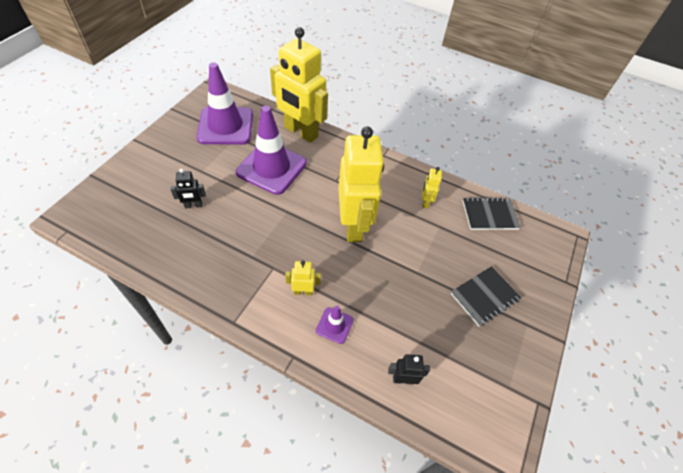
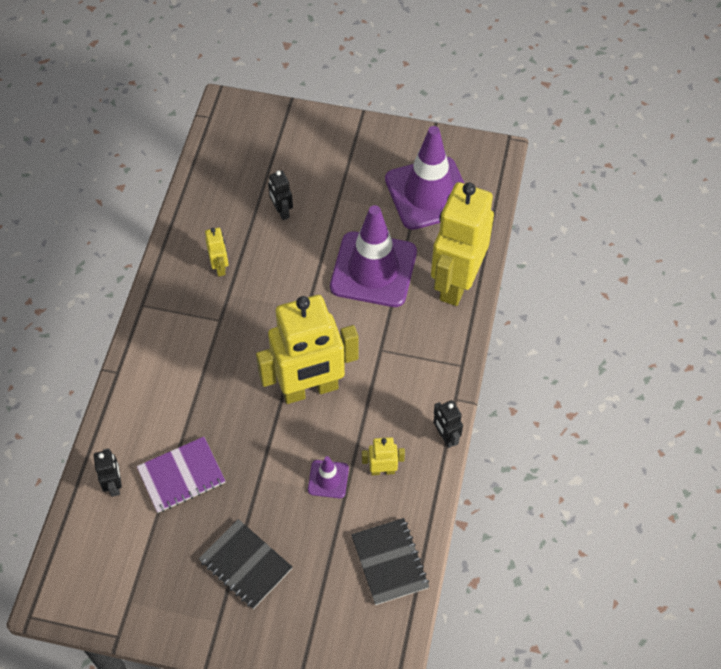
camera: 80 degrees right, 5 degrees up
yellow robot [285,260,321,295] -> yellow robot moved to [205,228,229,277]
purple traffic cone [316,306,354,344] -> purple traffic cone moved to [308,456,349,498]
none -> purple notebook [137,437,225,513]
none -> black robot [434,400,463,448]

